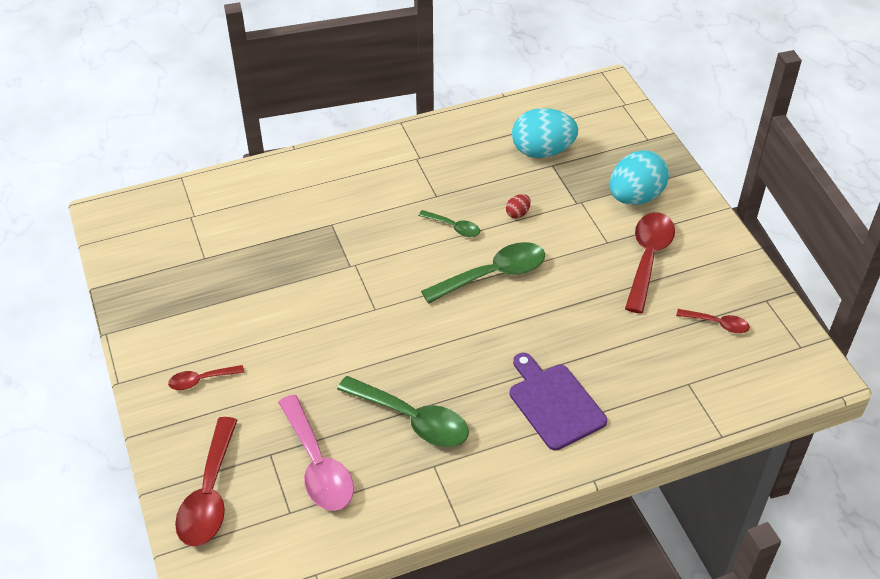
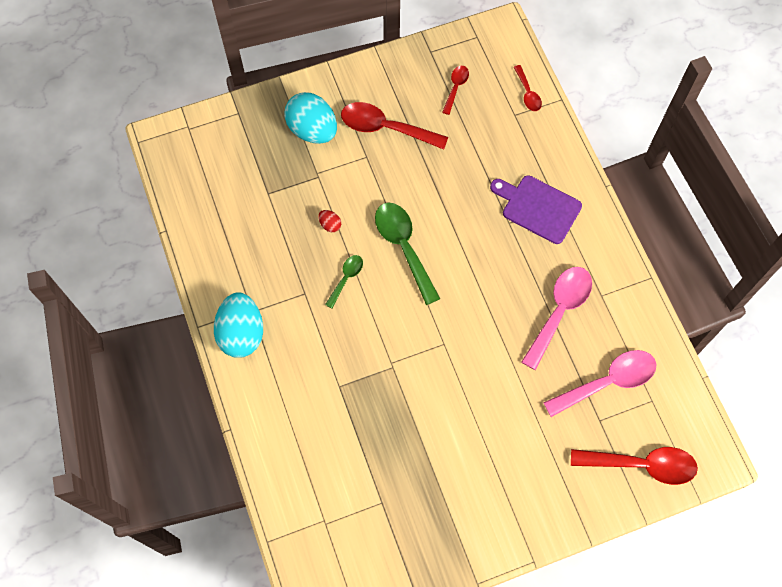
camera: 90 degrees left, 20 degrees up
red spoon [168,365,244,390] -> red spoon moved to [514,65,542,111]
green spoon [337,376,469,447] -> pink spoon [522,267,592,370]
purple cutting board [510,353,607,451] -> purple cutting board turned 60 degrees clockwise [490,175,582,244]
turquoise egg [512,108,578,158] -> turquoise egg moved to [214,292,263,358]

